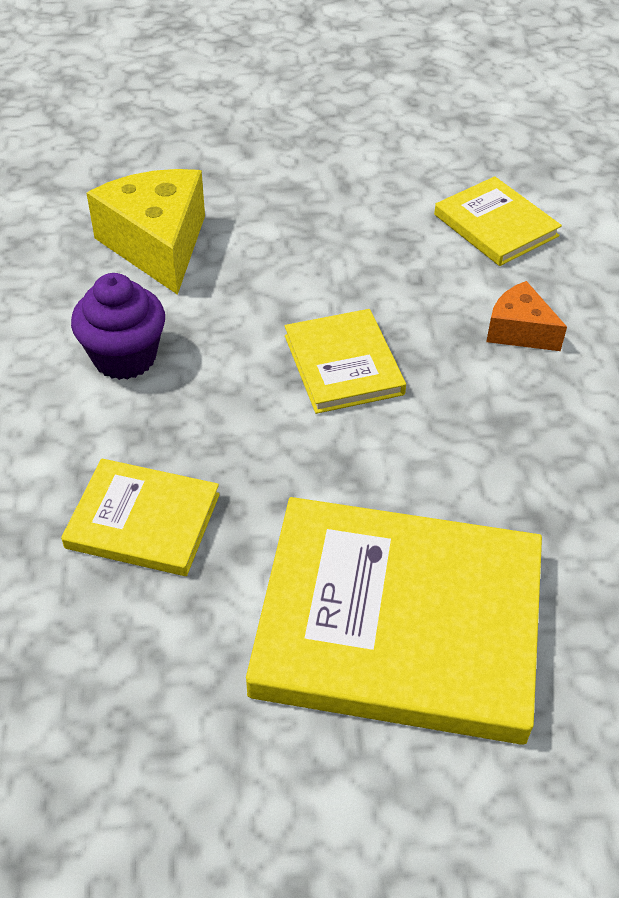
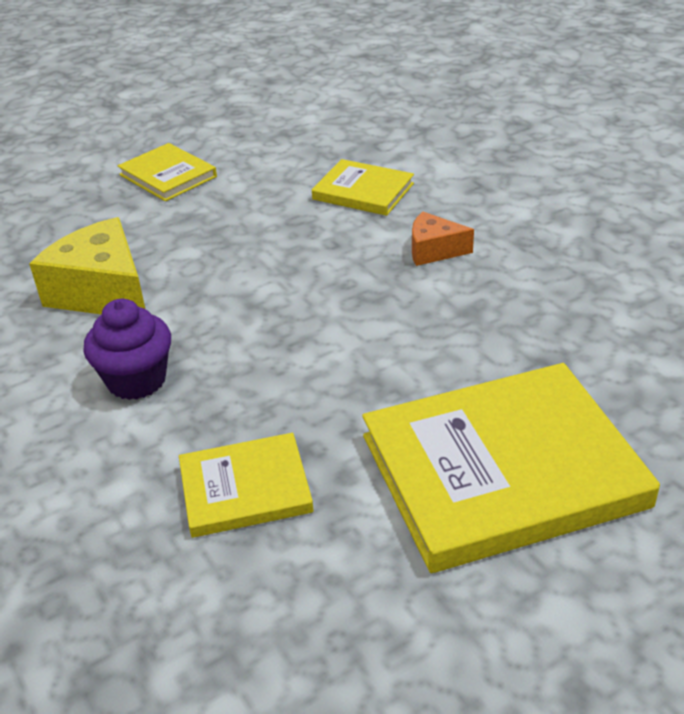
camera: 25 degrees left, 10 degrees down
yellow book [285,309,406,414] -> yellow book moved to [118,143,217,201]

